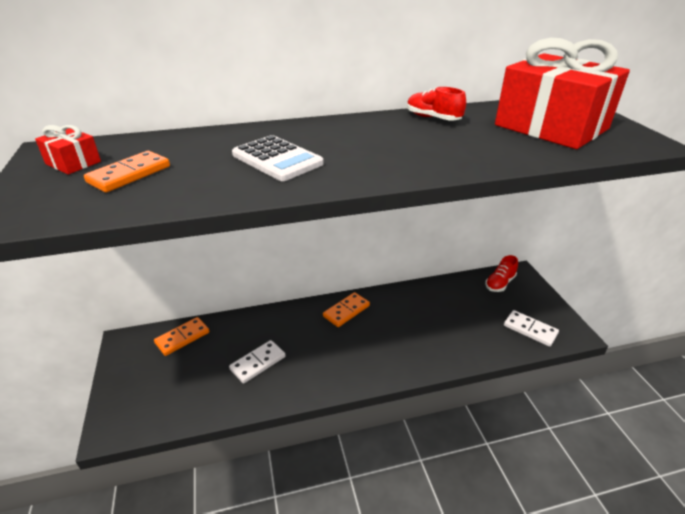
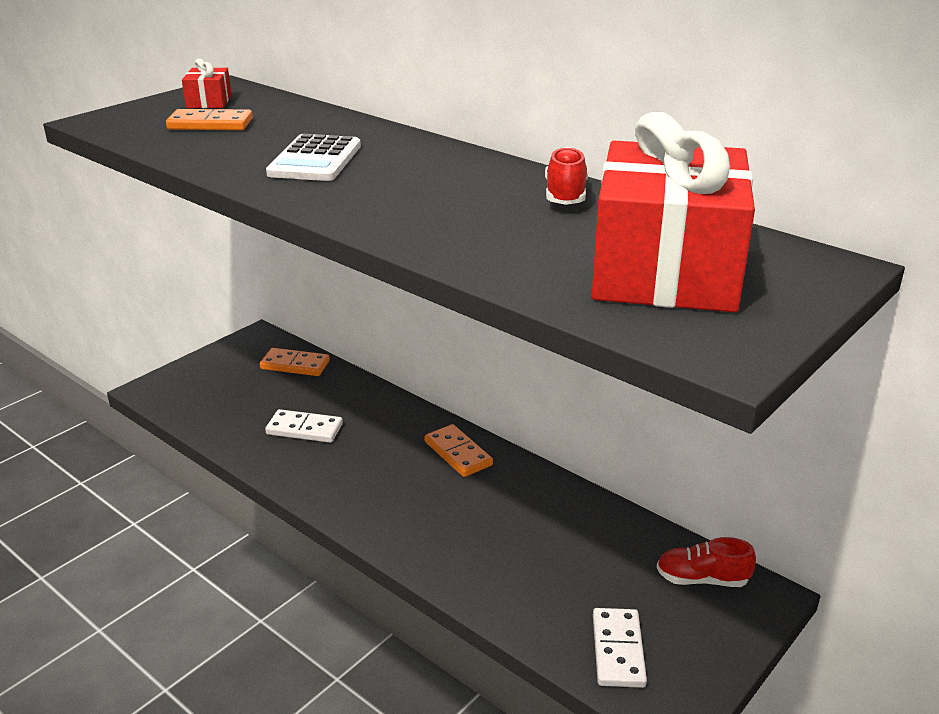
camera: 55 degrees right, 5 degrees down
orange domino [323,292,370,327] -> orange domino turned 45 degrees clockwise [425,424,493,477]

